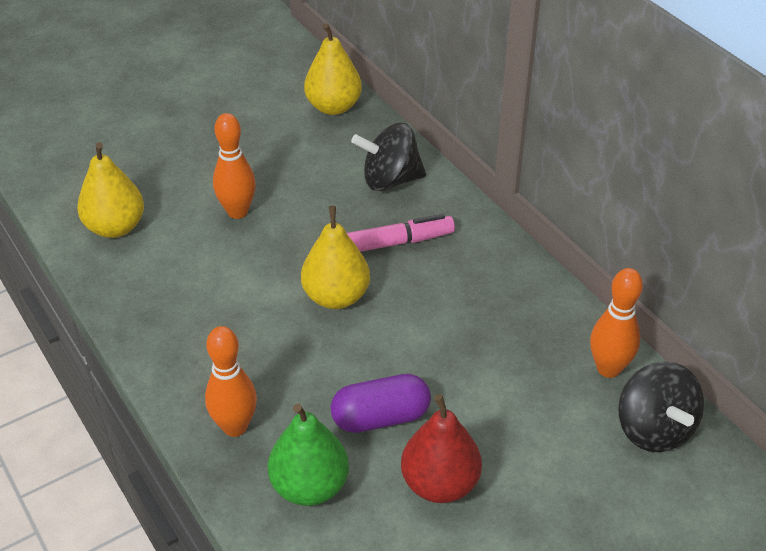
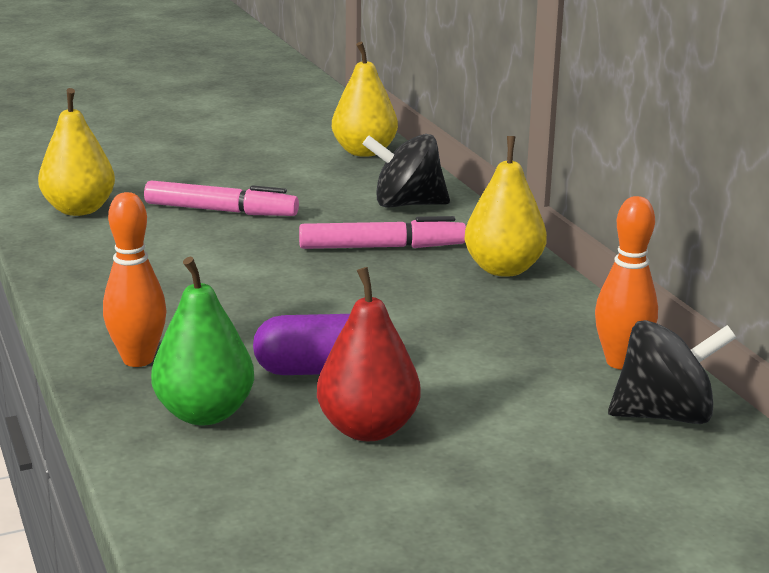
camera: 10 degrees right, 20 degrees down
orange bowling pin [213,113,256,219] -> pink marker [144,180,299,216]
yellow pear [301,206,370,309] -> yellow pear moved to [464,136,547,277]
black spinning top [618,361,704,452] -> black spinning top turned 90 degrees counterclockwise [608,320,737,424]

